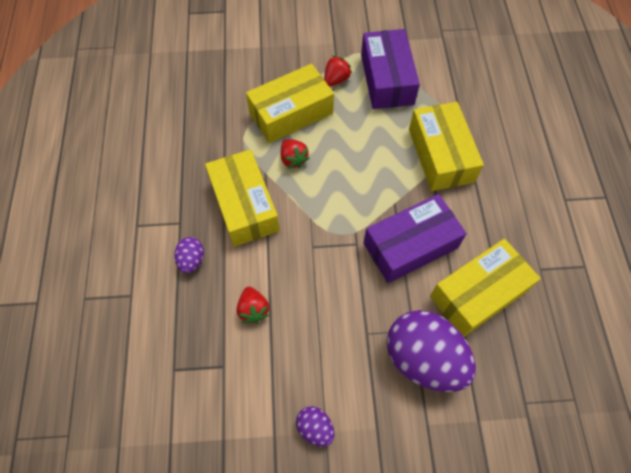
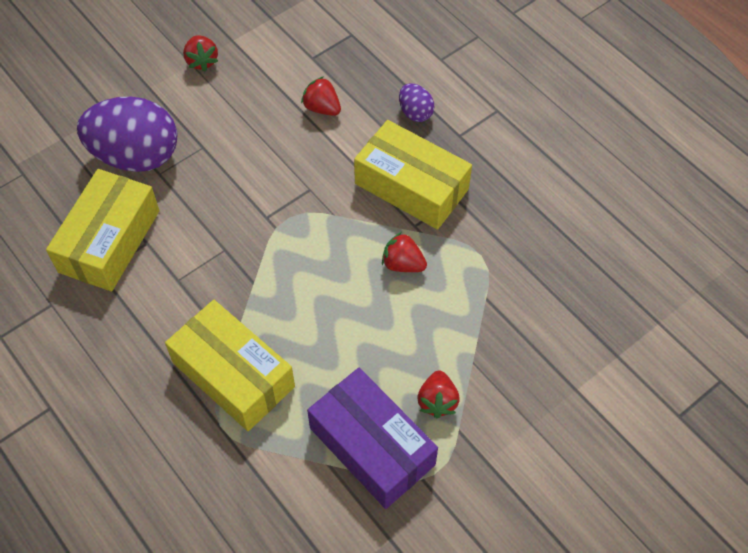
camera: 145 degrees right, 5 degrees down
yellow box [246,64,334,143] -> none
purple egg [296,406,335,447] -> red strawberry [183,35,218,71]
purple box [363,194,467,283] -> none

